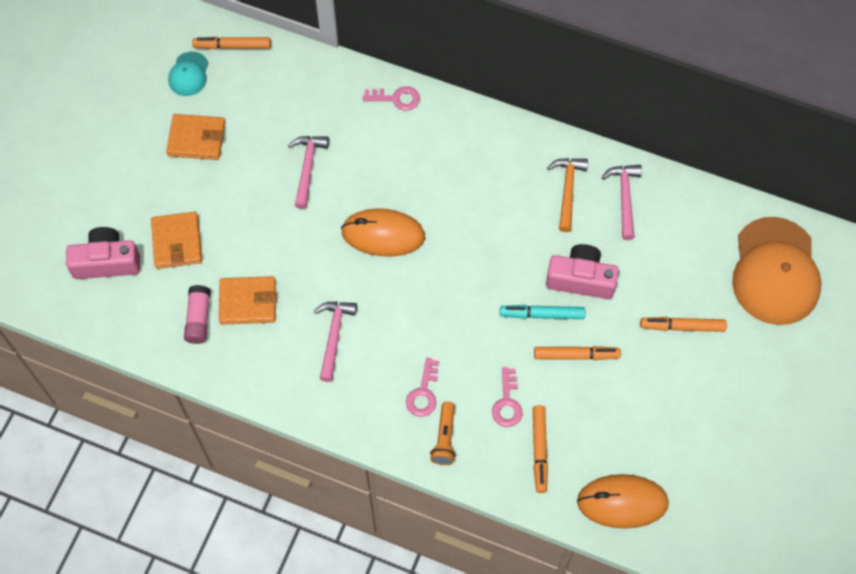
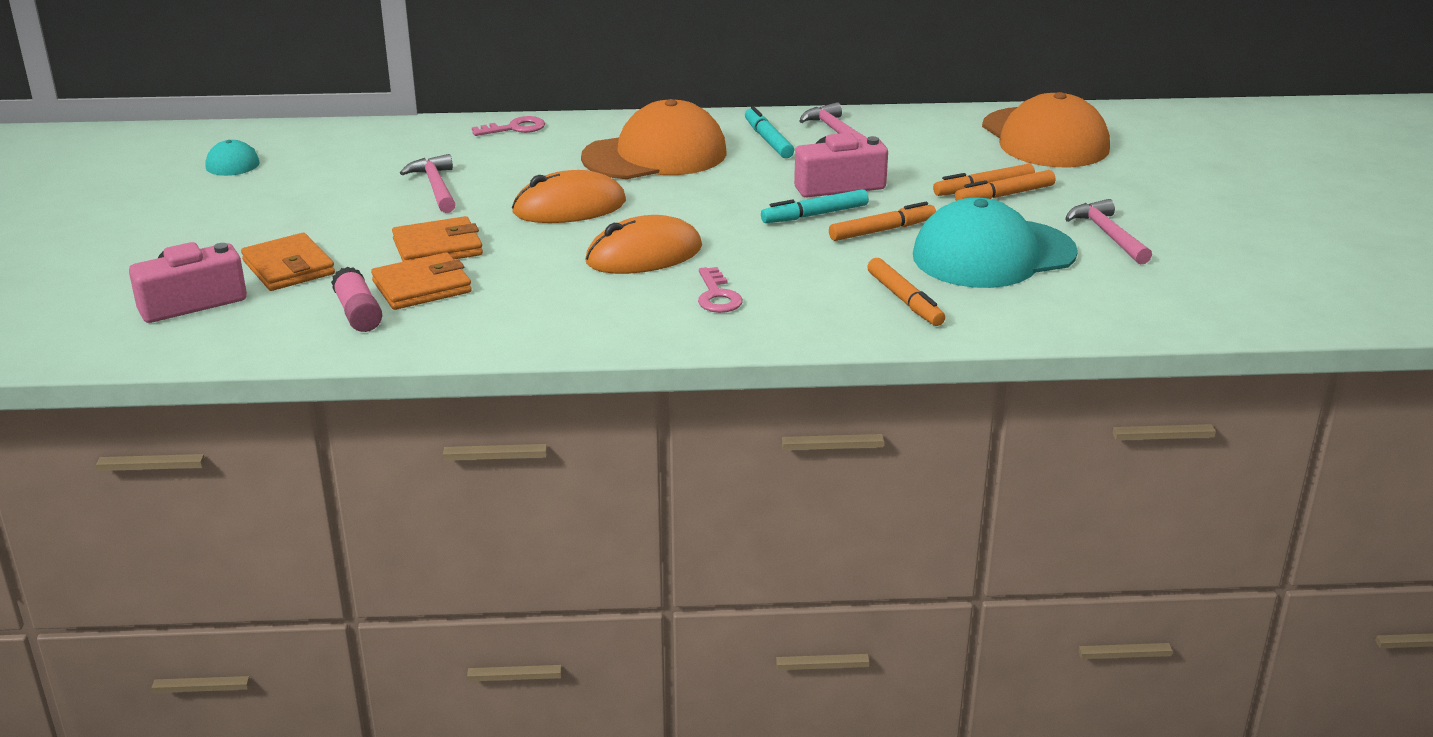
camera: 25 degrees left, 35 degrees down
orange wallet [166,114,226,160] -> orange wallet moved to [392,216,483,262]
orange marker [192,37,271,49] -> orange marker moved to [955,170,1055,201]
pink hammer [314,301,357,382] -> pink hammer moved to [1065,199,1152,265]
orange flashlight [430,402,456,465] -> none
pink key [492,367,523,427] -> none
orange hammer [547,158,588,232] -> turquoise marker [745,106,794,158]
orange mouse [577,474,669,529] -> orange mouse moved to [585,215,702,274]
none -> orange cap [581,99,727,179]
none -> turquoise cap [913,198,1078,288]

